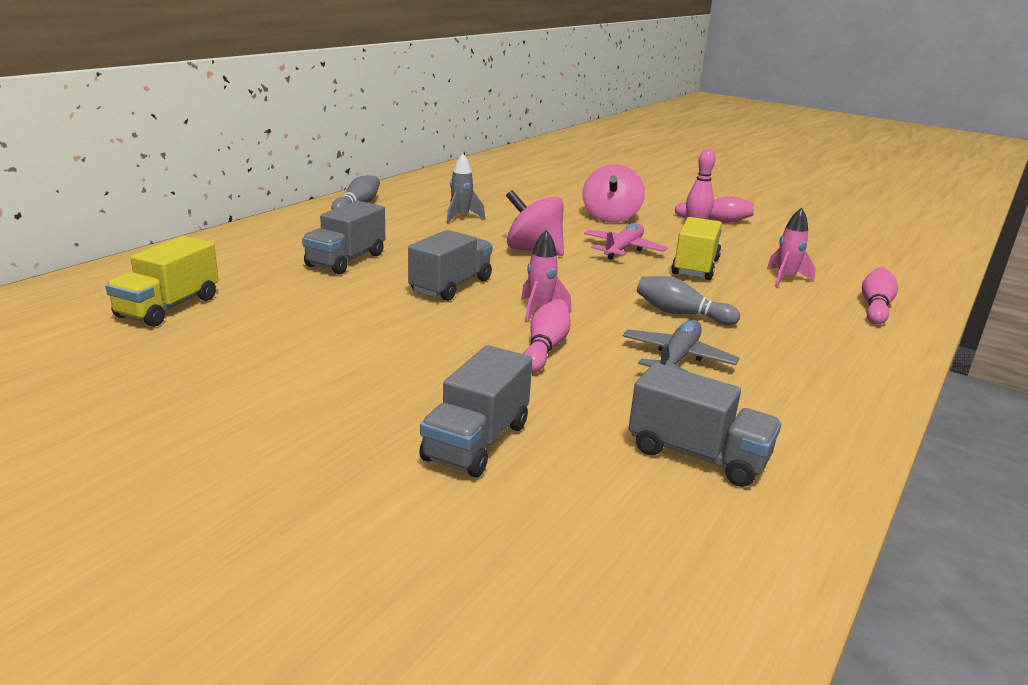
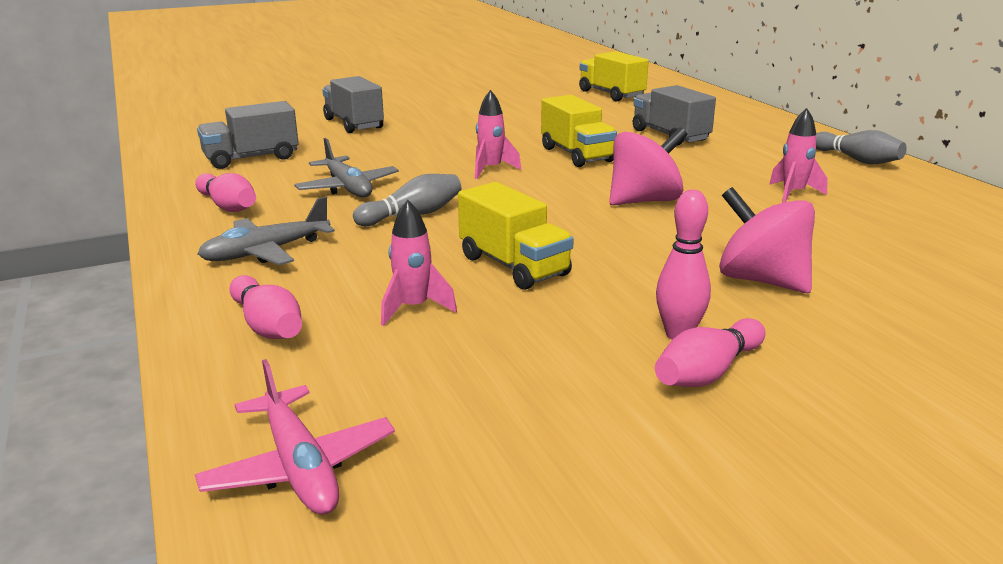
camera: 125 degrees right, 0 degrees up
grey truck [408,230,493,301] -> yellow truck [541,95,617,167]
grey rocket [447,154,485,223] -> pink rocket [769,108,828,203]
pink bowling pin [523,299,571,373] -> pink bowling pin moved to [195,173,256,212]
pink plane [584,223,668,260] -> pink plane moved to [195,359,395,515]
none -> grey plane [198,197,335,265]

